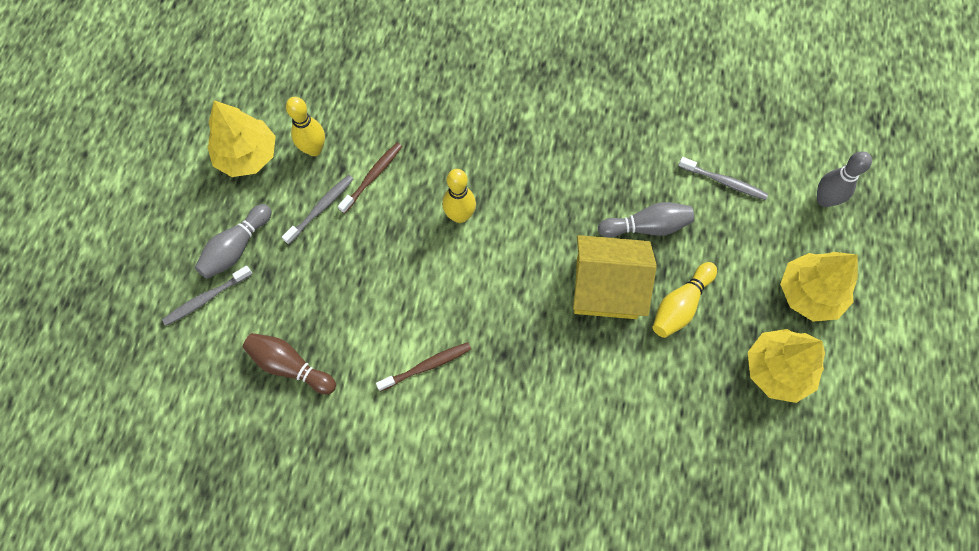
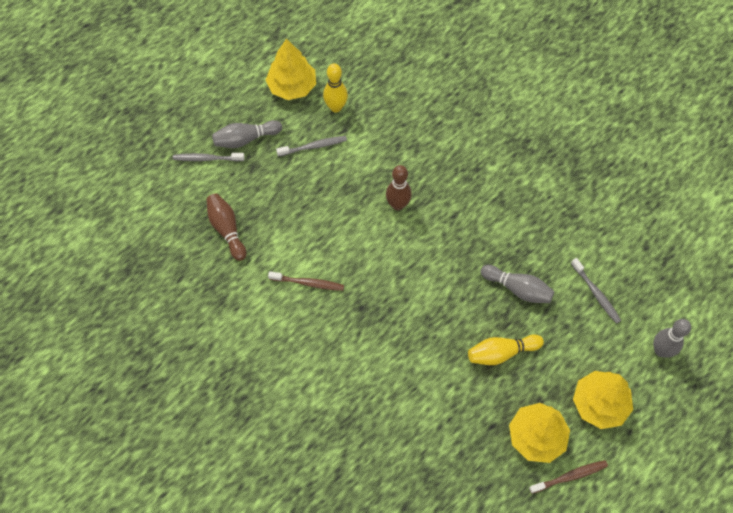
camera: 35 degrees right, 5 degrees down
brown toothbrush [338,143,402,214] -> brown toothbrush moved to [529,460,608,494]
yellow bowling pin [442,169,476,223] -> brown bowling pin [386,165,412,210]
yellow house [573,235,657,319] -> none

